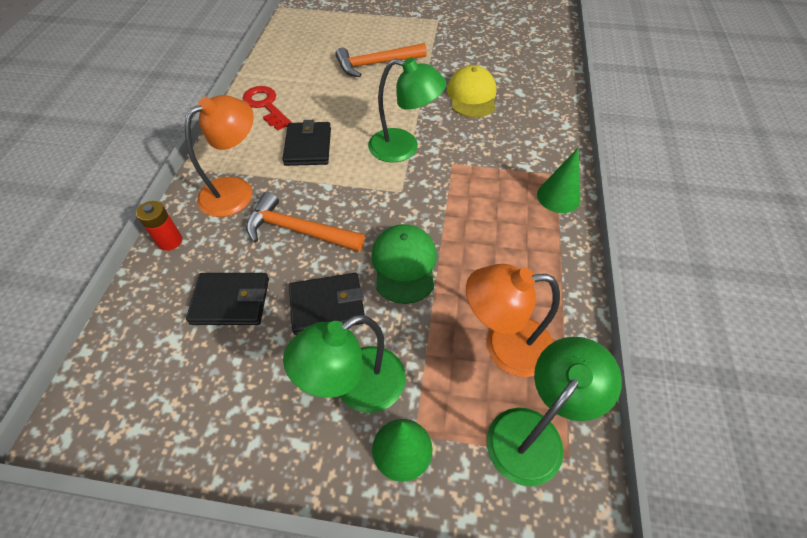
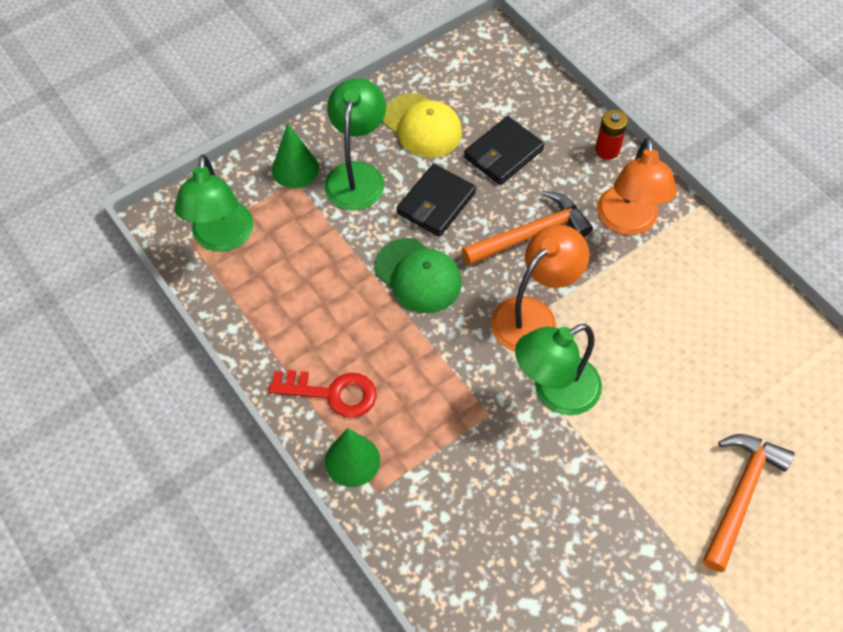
camera: 135 degrees right, 5 degrees up
red key [242,86,292,131] -> red key moved to [268,370,377,418]
black wallet [282,120,331,166] -> none
yellow cap [447,65,496,118] -> yellow cap moved to [383,93,462,158]
orange lamp [466,264,560,377] -> orange lamp moved to [491,225,589,351]

